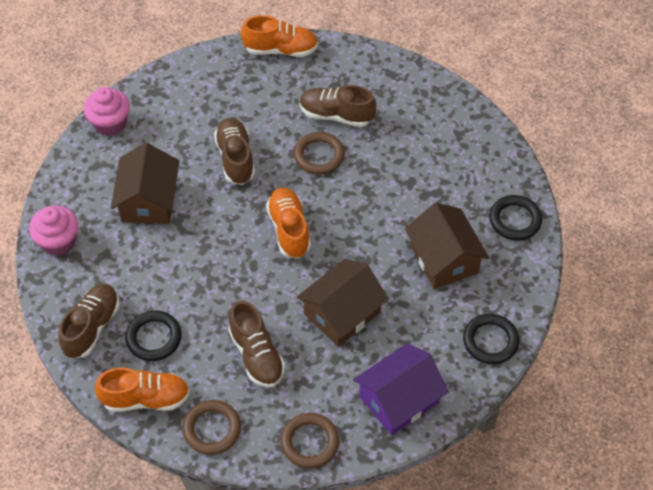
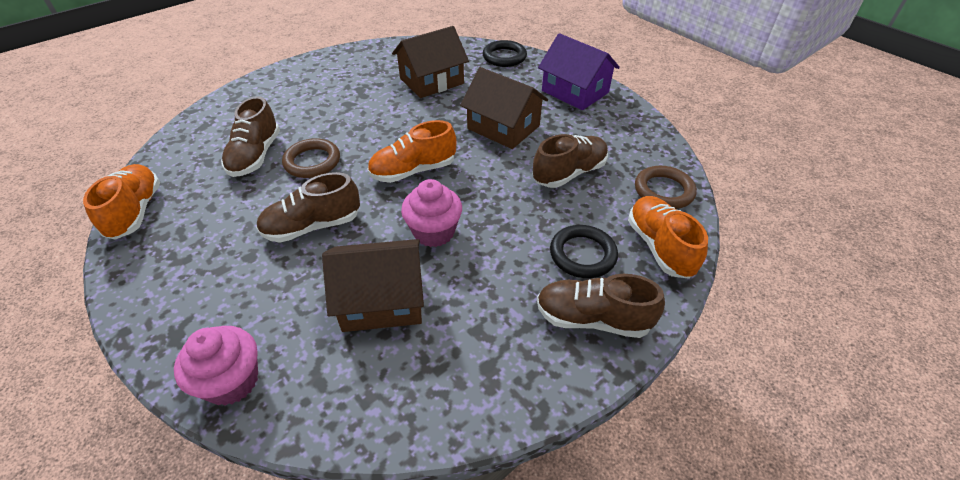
camera: 100 degrees left, 10 degrees down
pink cupcake [29,205,78,256] -> pink cupcake moved to [401,179,462,247]
brown ring [281,413,339,468] -> none
black ring [489,195,542,240] -> none

